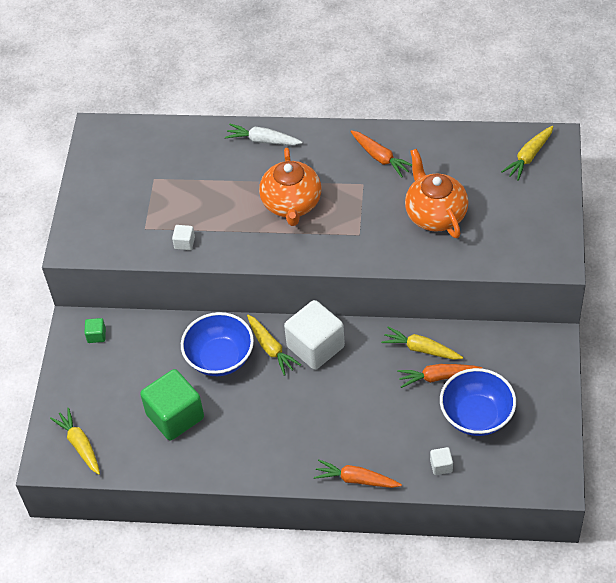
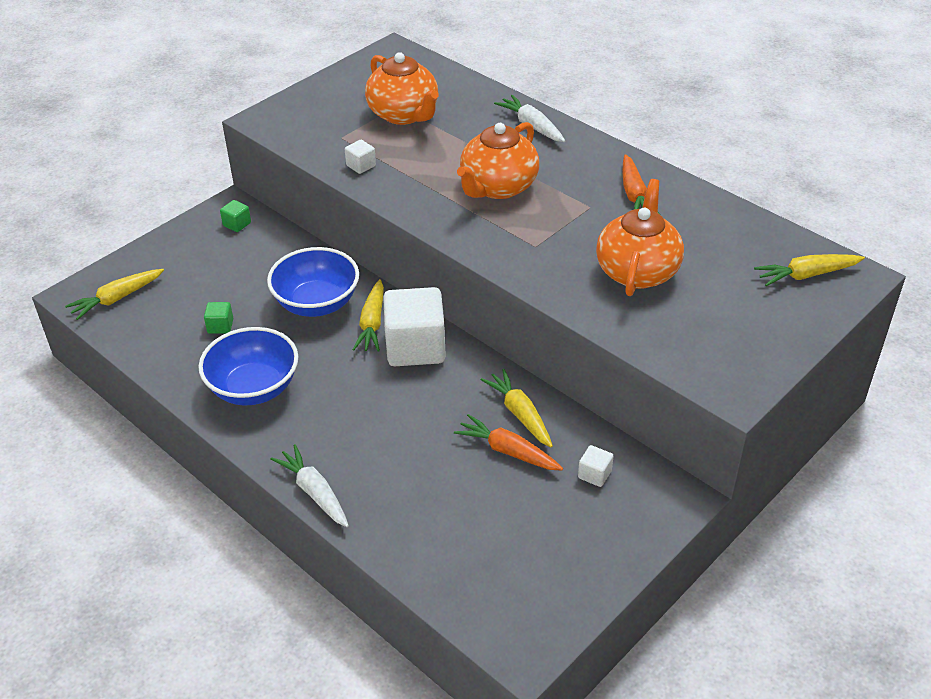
camera: 35 degrees right, 10 degrees down
yellow carrot [50,408,100,475] -> yellow carrot turned 135 degrees counterclockwise [65,269,164,320]
green cube [140,369,204,440] -> green cube [204,302,233,334], size x0.42
orange carrot [314,459,402,488] -> white carrot [270,444,349,527]
white cube [430,447,453,475] -> white cube moved to [578,445,613,487]
blue bowl [440,368,516,436] -> blue bowl moved to [198,327,298,405]
none -> orange teapot [365,52,439,125]

